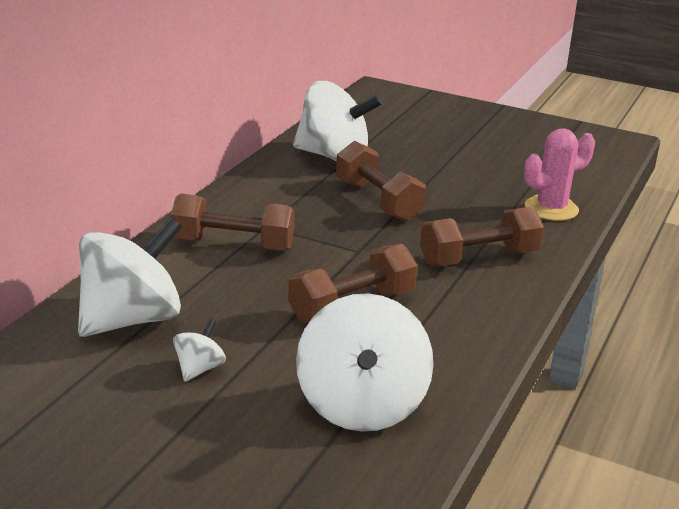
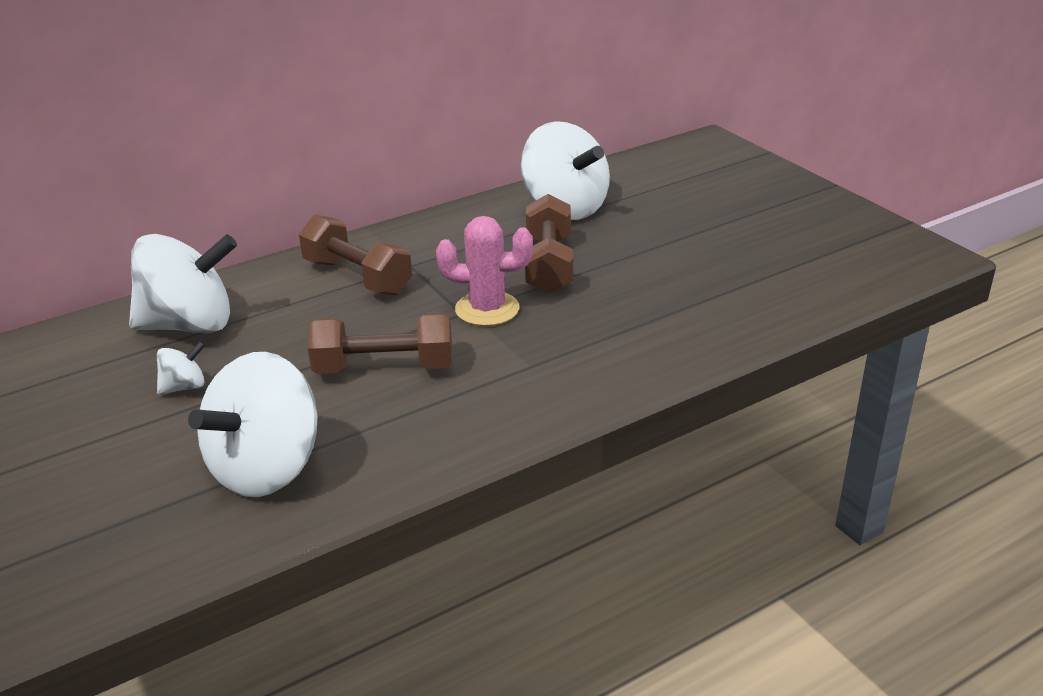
camera: 35 degrees right, 5 degrees up
brown dumbbell [420,206,544,267] -> none
pink cactus [524,128,595,221] -> pink cactus moved to [436,216,533,326]

